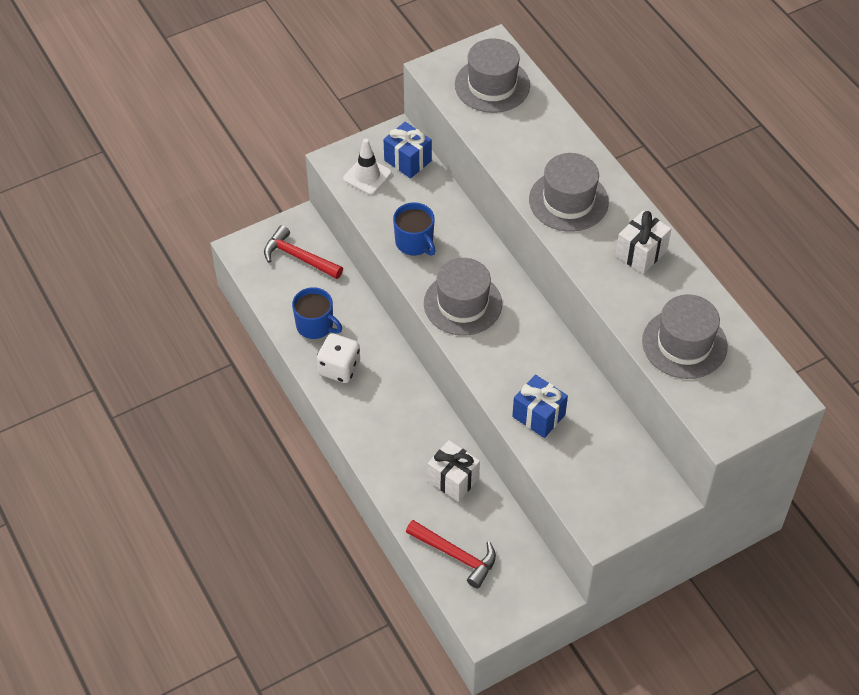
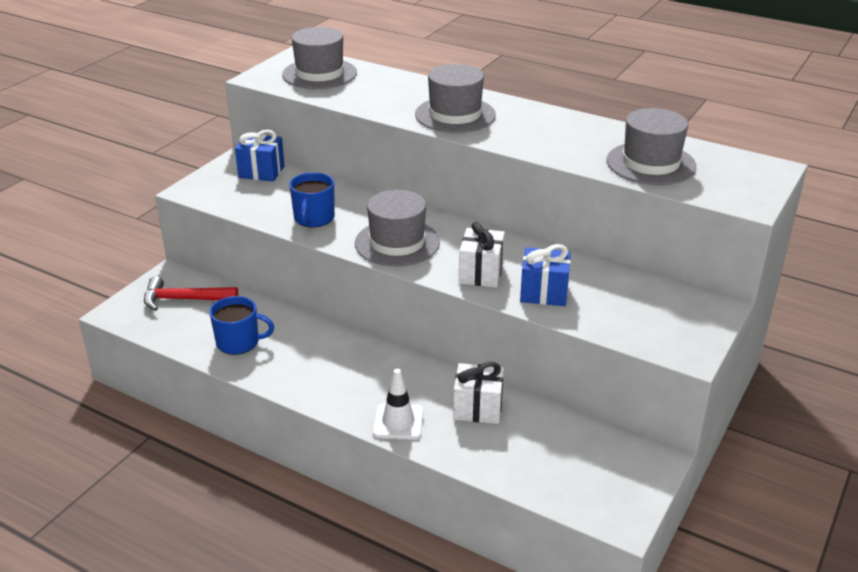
camera: 30 degrees left, 20 degrees down
white dice [317,333,360,383] -> none
white traffic cone [343,139,392,195] -> white traffic cone moved to [373,369,424,440]
blue mug [393,202,436,256] -> blue mug turned 75 degrees clockwise [289,172,335,227]
red hammer [406,520,496,589] -> none
white gift [616,211,671,274] -> white gift moved to [459,222,505,288]

